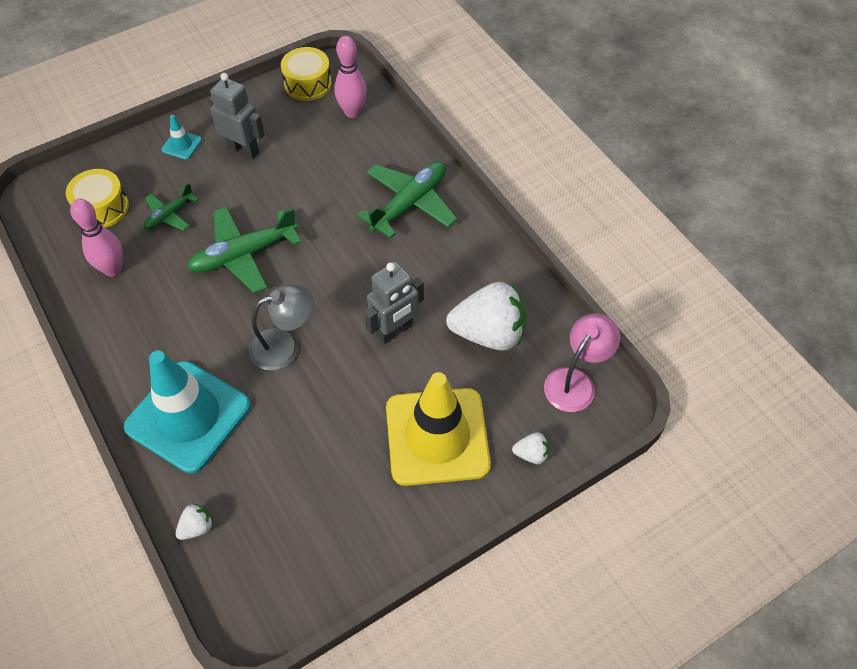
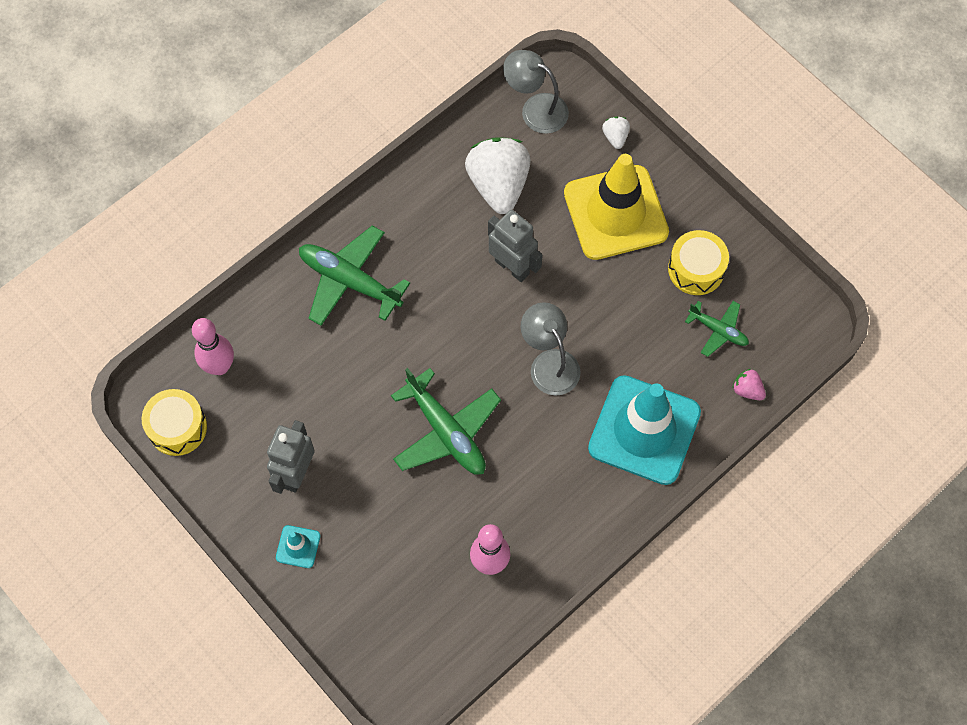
camera: 100 degrees left, 10 degrees up
yellow drum [66,169,129,228] -> yellow drum moved to [668,230,729,295]
green plane [143,183,199,230] -> green plane moved to [685,301,749,357]
white strawberry [175,503,213,540] -> pink strawberry [733,369,766,400]
pink lamp [544,314,620,412] -> grey lamp [503,50,569,134]

